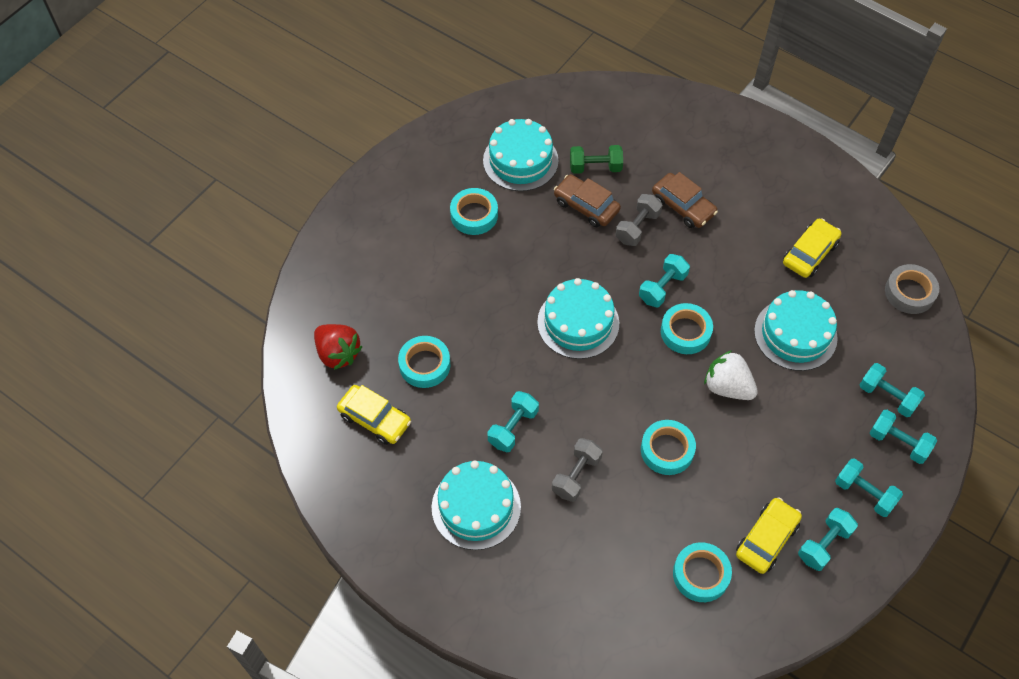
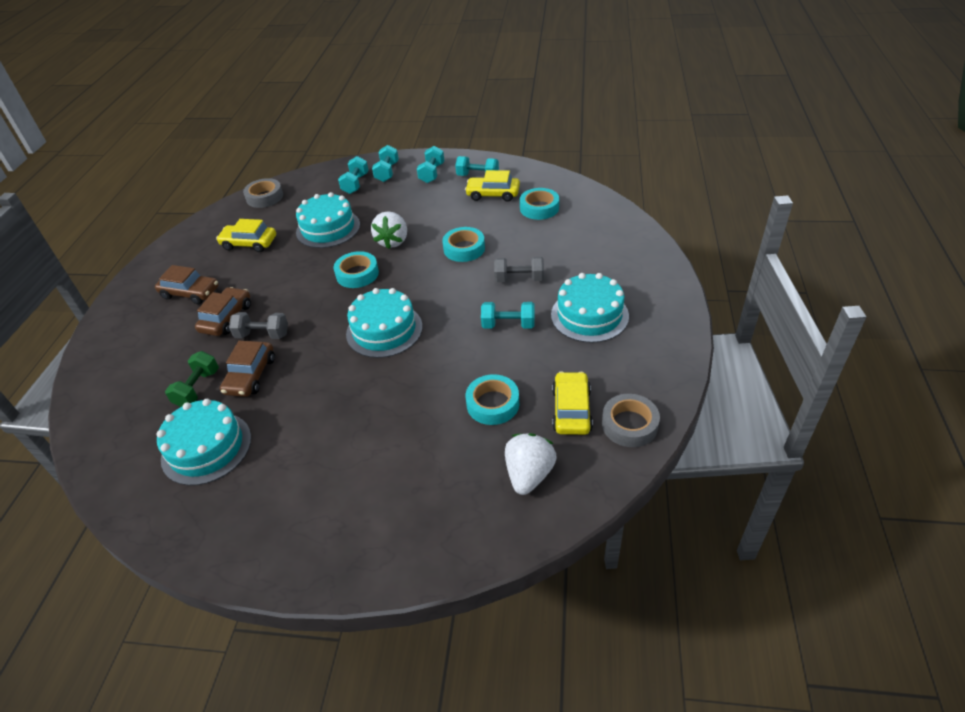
camera: 115 degrees left, 15 degrees down
red strawberry [314,324,362,370] -> white strawberry [505,433,557,495]
turquoise tape [450,188,498,235] -> none
green dumbbell [570,145,623,174] -> green dumbbell turned 45 degrees clockwise [165,351,219,407]
turquoise dumbbell [639,254,690,307] -> none
none -> brown car [155,265,219,304]
none -> grey tape [602,394,660,447]

